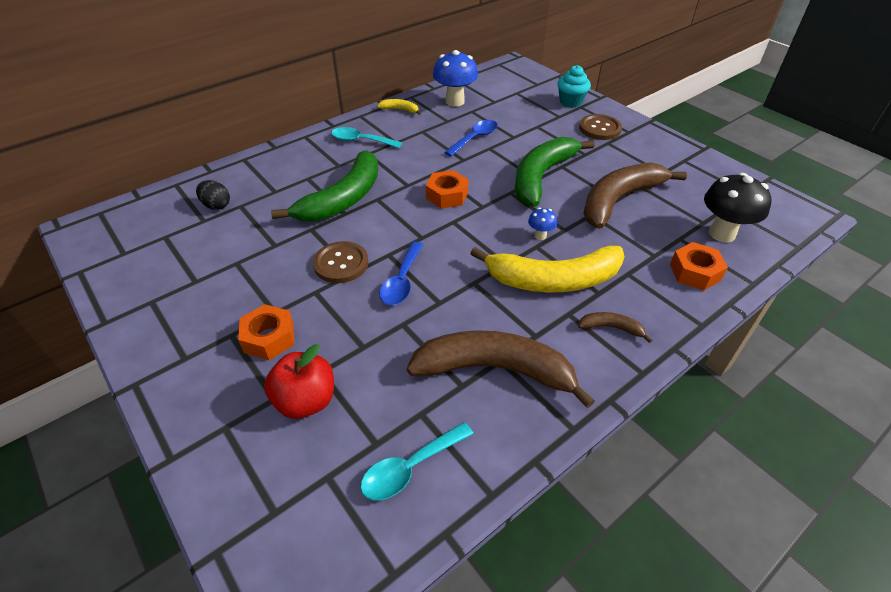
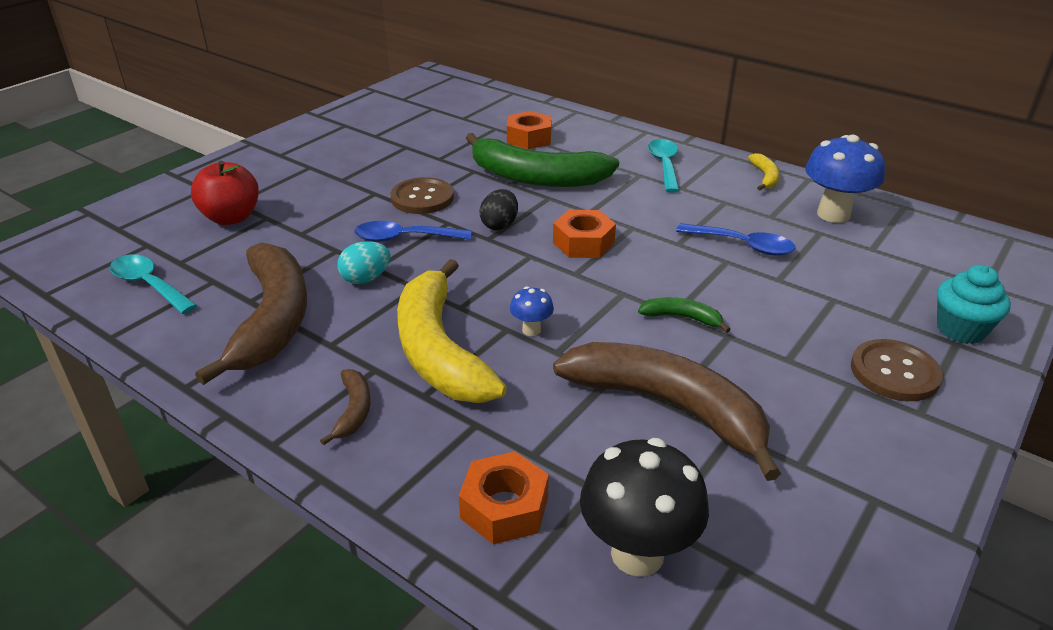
camera: 75 degrees right, 10 degrees down
black egg [196,180,230,210] -> black egg moved to [479,189,518,230]
orange nut [238,304,294,360] -> orange nut moved to [507,111,552,149]
green banana [515,137,595,207] -> green banana [638,297,731,333], size x0.43
none -> turquoise egg [337,241,391,284]

